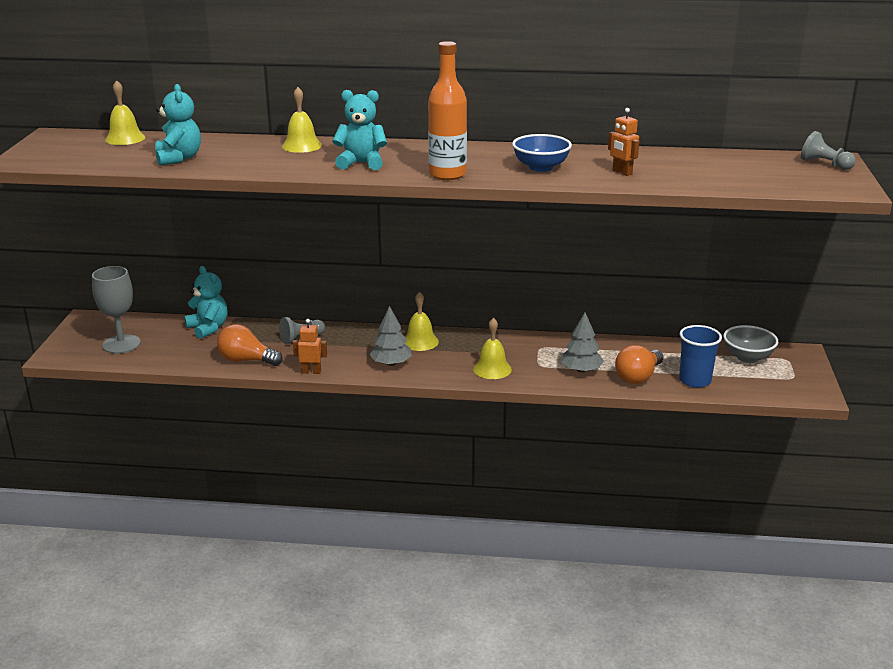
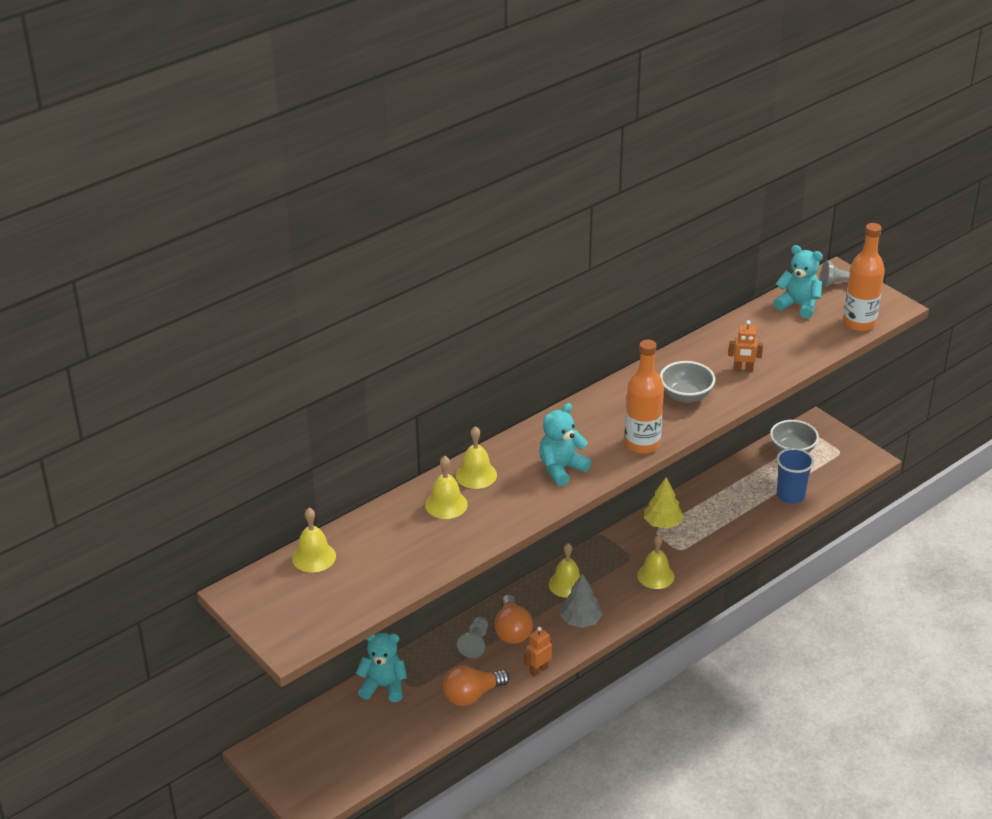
camera: 45 degrees left, 10 degrees up
grey goblet [92,266,141,354] -> none
turquoise teddy bear [155,84,201,166] -> turquoise teddy bear moved to [774,245,823,318]
blue bowl [512,134,572,172] -> grey bowl [660,361,715,403]
grey tree [561,312,604,372] -> none
orange light bulb [615,345,664,384] -> orange light bulb moved to [494,595,533,644]
none -> yellow bell [425,456,468,519]
none -> yellow tree [644,477,684,529]
none -> orange bottle [843,223,885,331]

